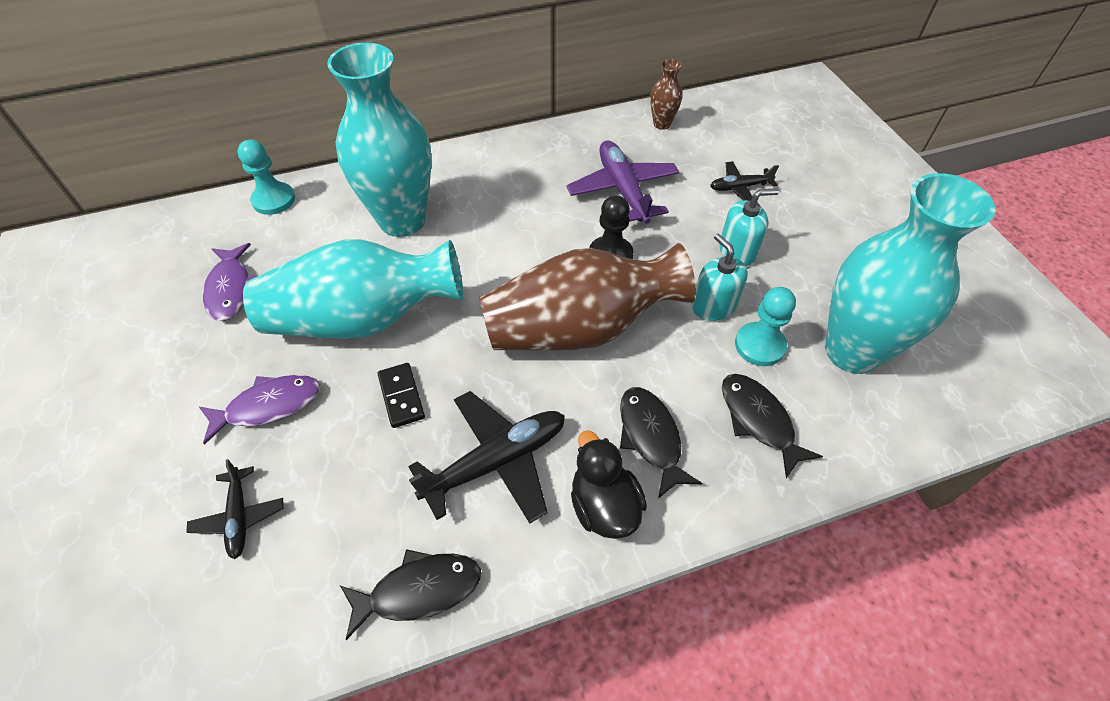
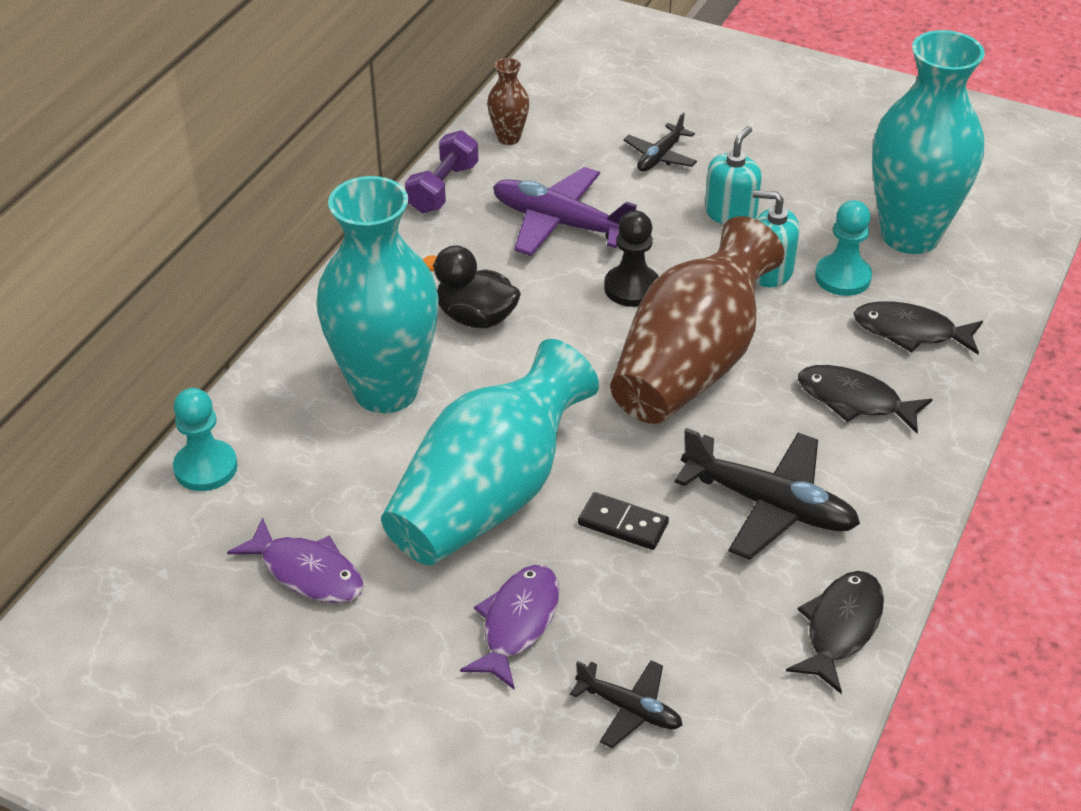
camera: 45 degrees left, 10 degrees down
black plane [408,391,565,524] -> black plane turned 105 degrees clockwise [675,428,860,560]
black duck [571,431,647,539] -> black duck moved to [423,245,521,328]
none -> purple dumbbell [405,130,478,213]

